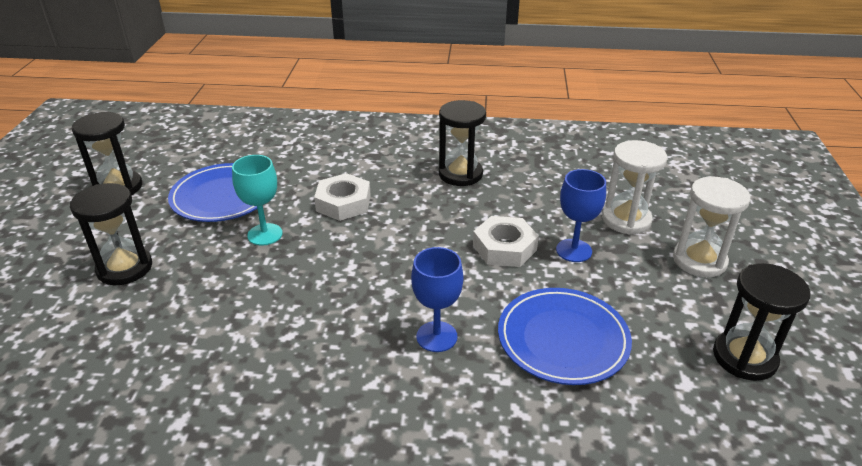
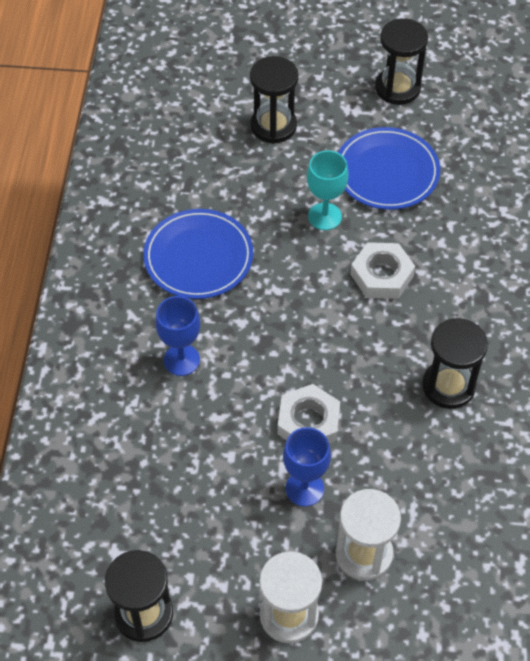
camera: 90 degrees right, 20 degrees up
blue plate [498,288,632,385] -> blue plate moved to [143,209,253,299]

